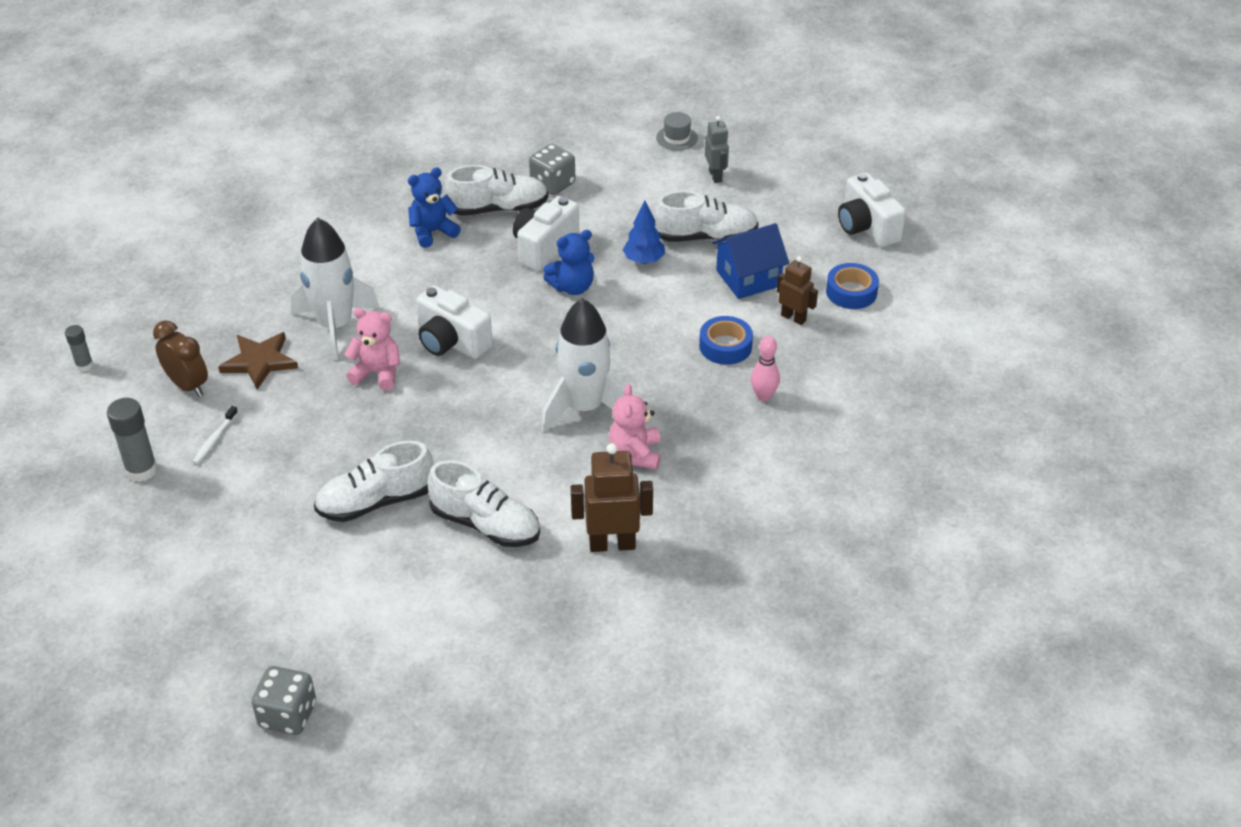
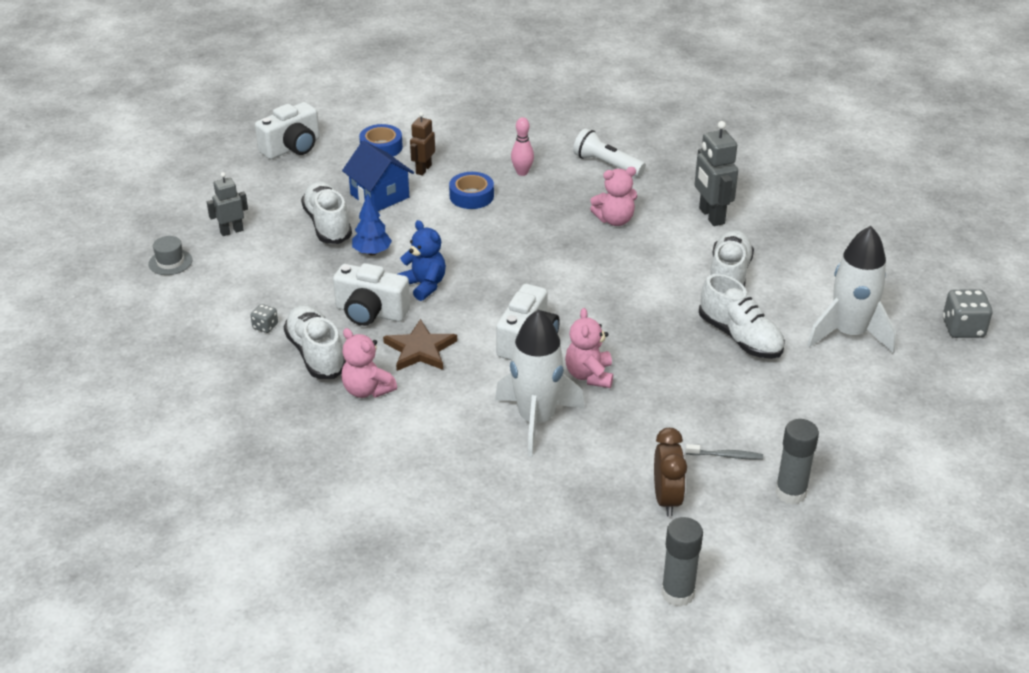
camera: 105 degrees left, 5 degrees down
grey glue stick [65,325,93,372] -> grey glue stick [661,517,703,607], size x1.72
brown clock [153,321,208,397] -> brown clock turned 150 degrees clockwise [654,428,687,517]
white toothbrush [193,406,238,464] -> grey toothbrush [686,444,763,459]
brown star [218,332,298,390] -> brown star moved to [383,319,457,371]
blue teddy bear [408,167,461,248] -> pink teddy bear [341,328,397,398]
grey dice [529,144,575,195] -> grey dice [250,304,278,333], size x0.55
white rocket [541,298,625,432] -> white rocket moved to [807,226,896,353]
brown robot [571,443,653,552] -> grey robot [695,121,738,226]
none -> white flashlight [573,128,646,177]

